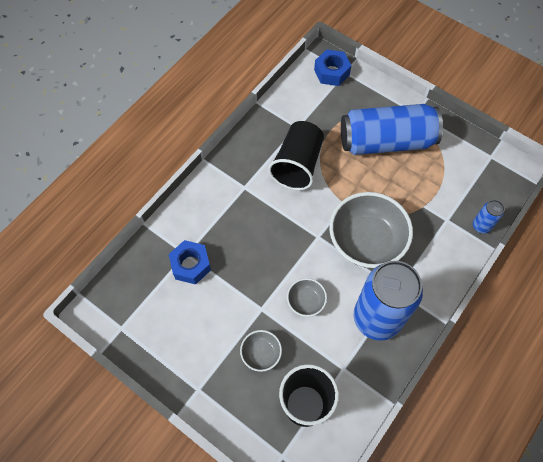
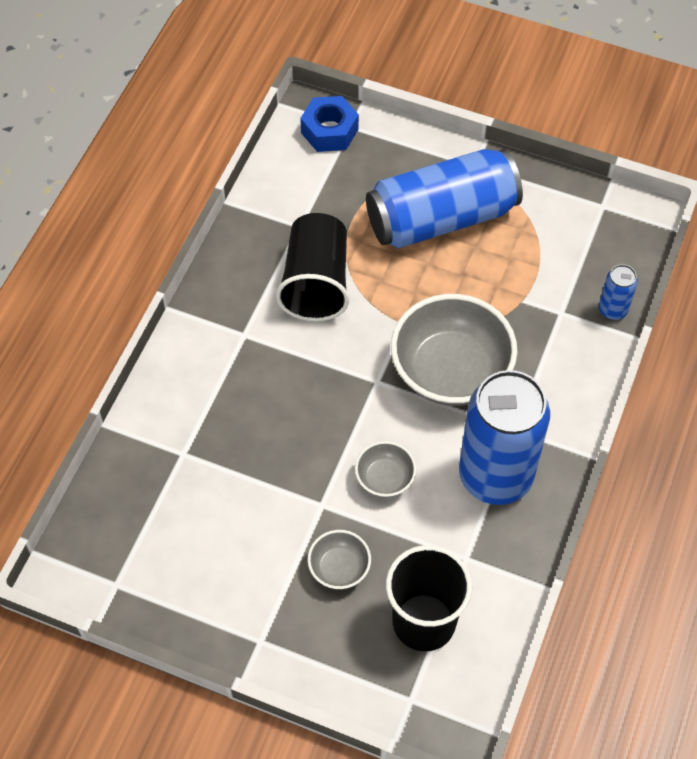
camera: 15 degrees left, 5 degrees down
blue nut [169,240,211,284] -> none

